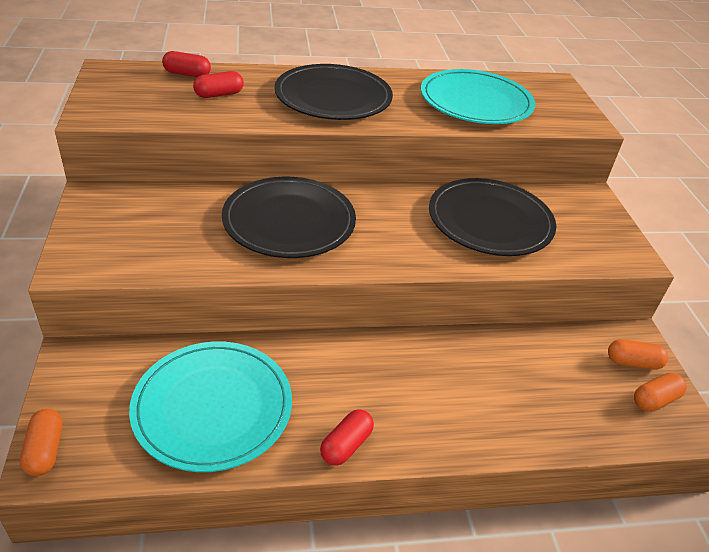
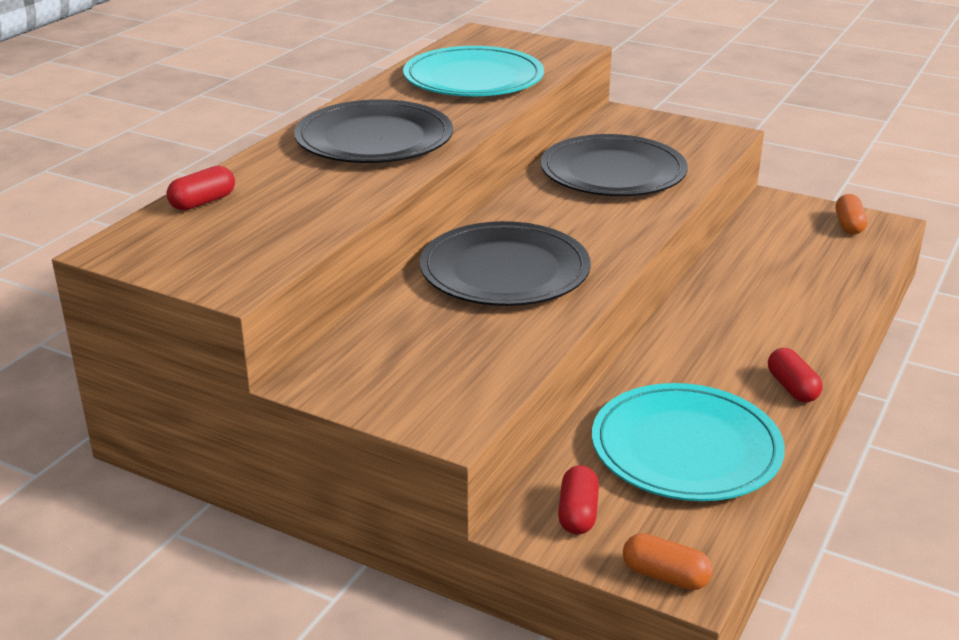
camera: 50 degrees left, 10 degrees down
red capsule [193,71,244,98] -> red capsule moved to [558,465,599,534]
orange capsule [608,339,668,370] -> none

